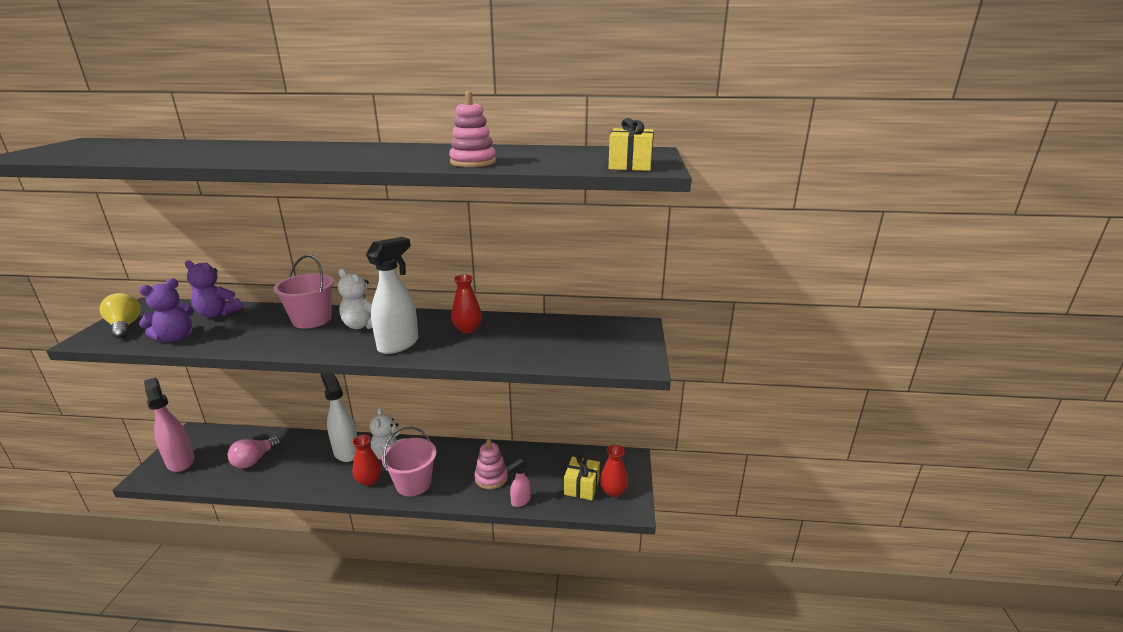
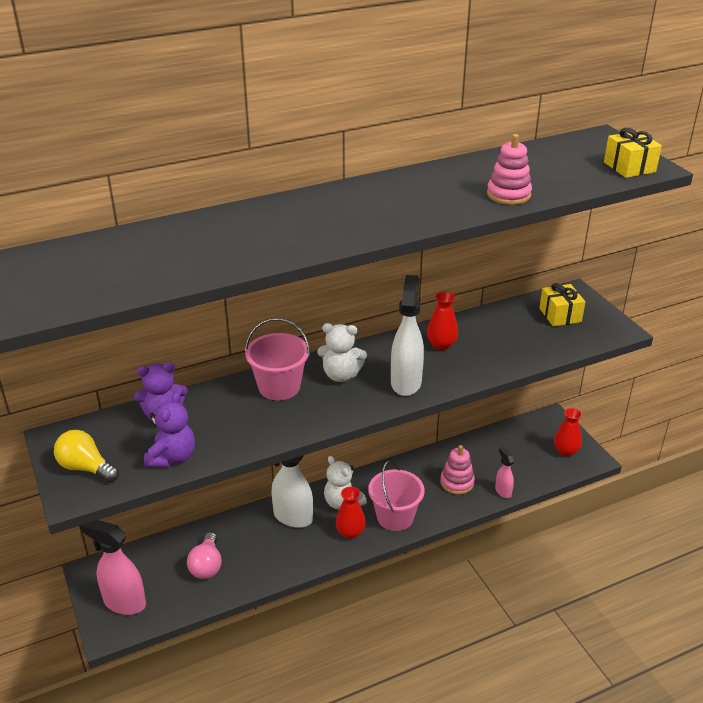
camera: 30 degrees left, 10 degrees up
pink spray bottle [507,459,531,507] -> pink spray bottle turned 135 degrees clockwise [495,447,514,498]
yellow gift [564,456,600,500] -> yellow gift moved to [539,283,585,327]

